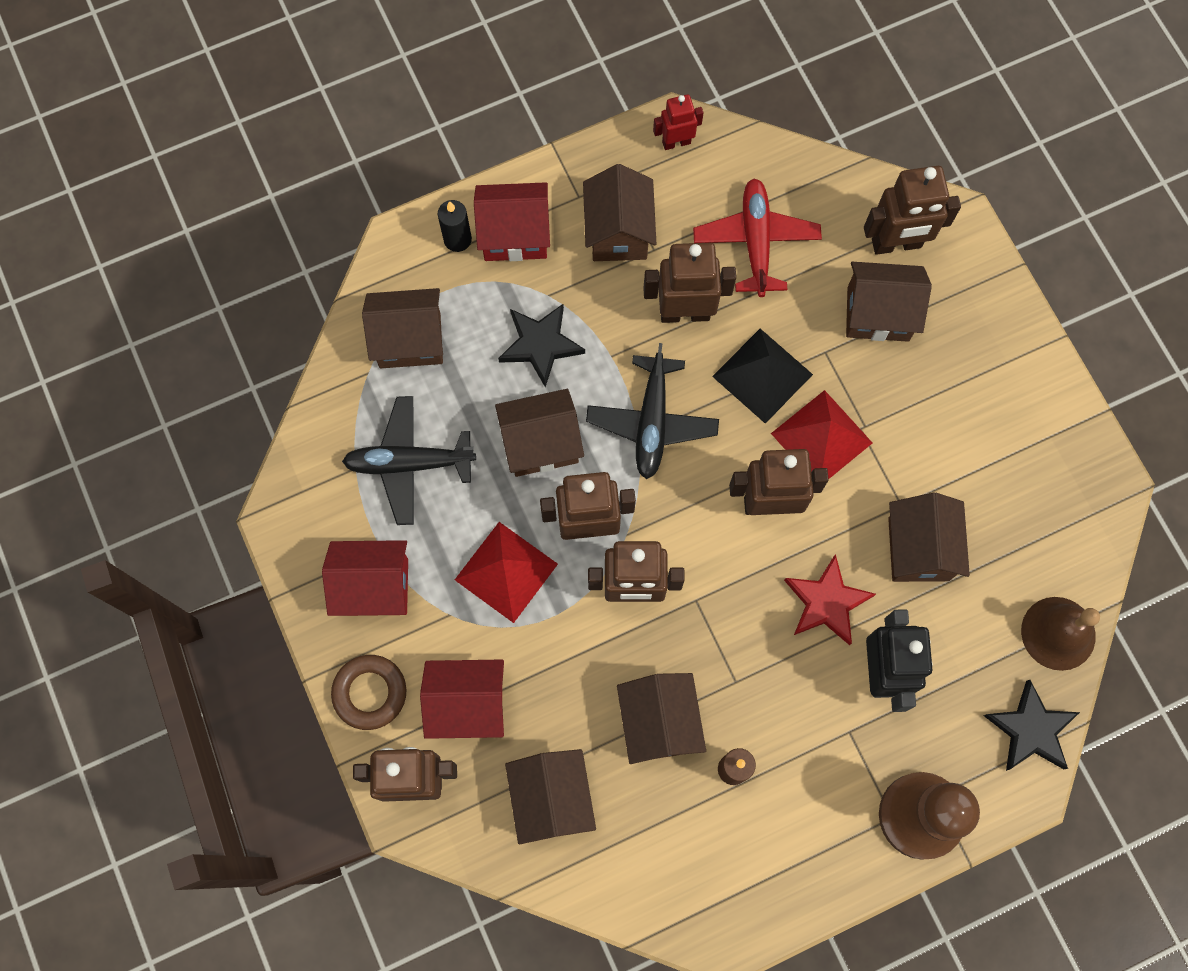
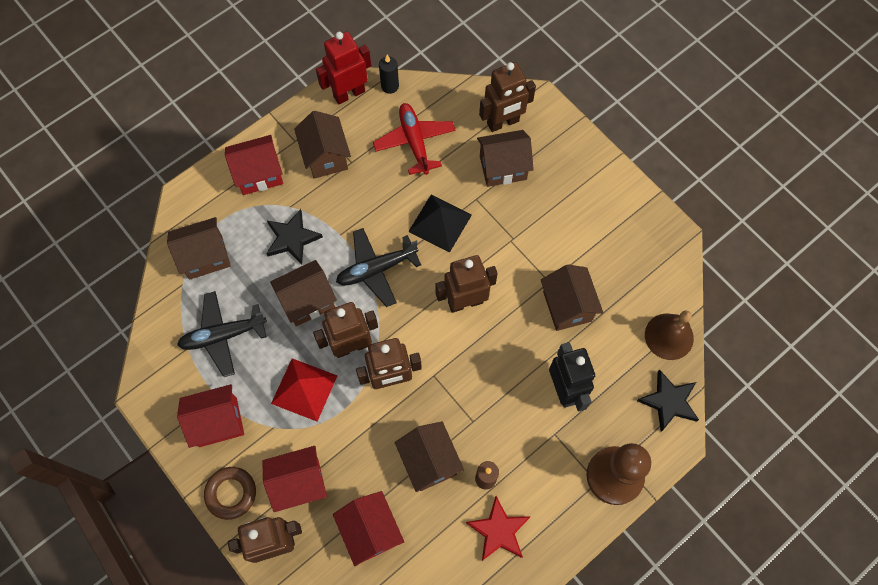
camera: 15 degrees left, 5 degrees down
black candle [438,200,472,252] -> black candle moved to [379,55,399,94]
brown house [505,749,596,844] -> red house [333,491,404,566]
black plane [586,343,719,479] -> black plane turned 75 degrees clockwise [336,228,421,307]
brown robot [643,243,736,323] -> none
red robot [653,94,704,150] -> red robot [316,31,371,104], size x1.72
red pyramid [771,390,872,479] -> none
red star [784,554,876,645] -> red star moved to [466,496,530,561]

